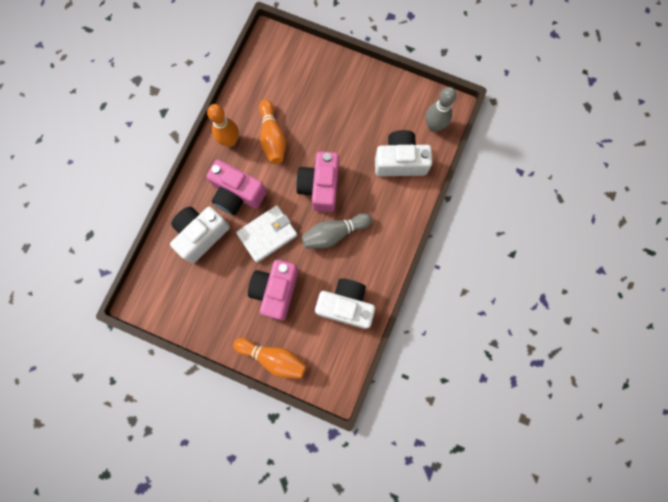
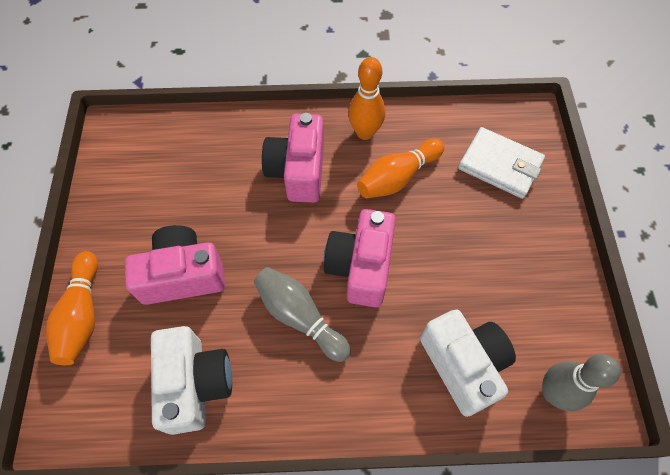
camera: 65 degrees right, 15 degrees down
white camera [170,207,230,263] -> none
white wallet [236,205,298,263] -> white wallet moved to [458,127,545,199]
pink camera [296,151,339,212] -> pink camera turned 60 degrees counterclockwise [324,209,396,307]

